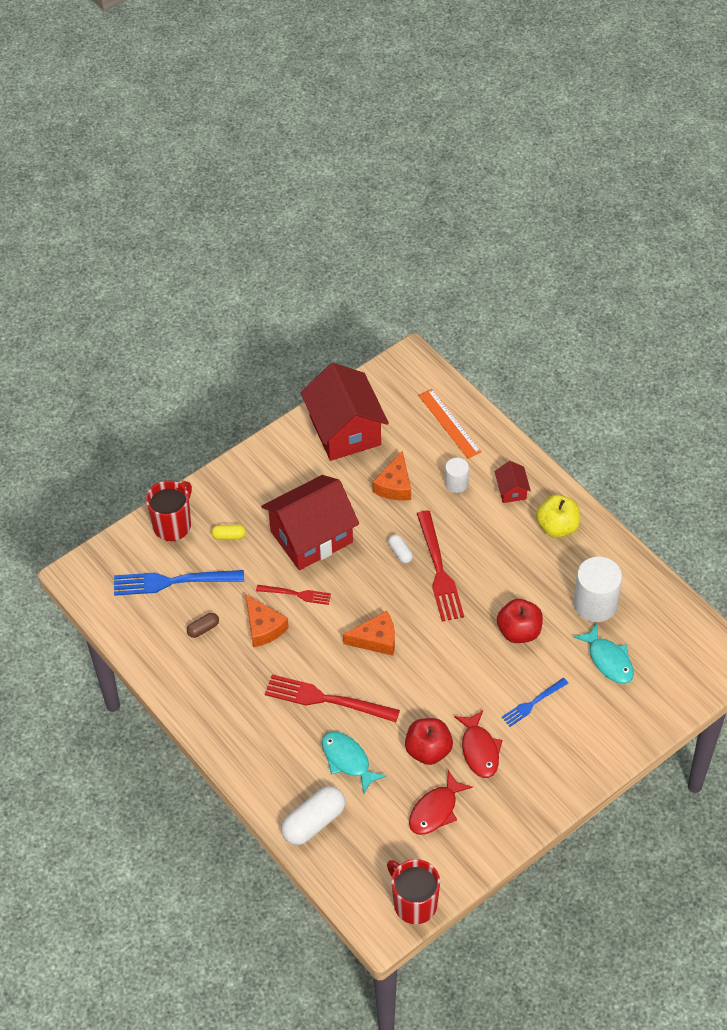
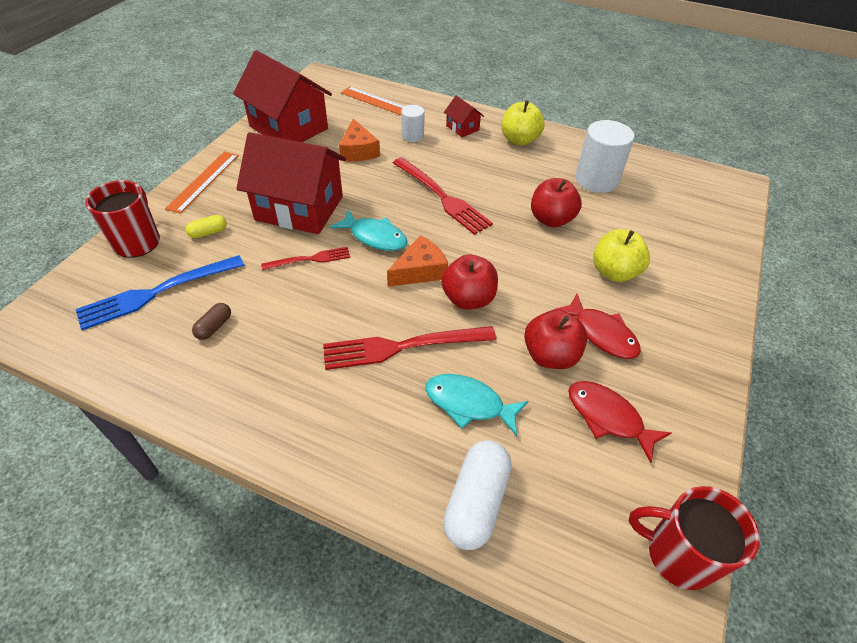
camera: 30 degrees left, 5 degrees down
orange cheese [246,595,289,647] -> none
red house [261,475,359,570] -> red house turned 75 degrees clockwise [236,132,346,234]
white capsule [388,534,413,563] -> none
red fish [409,770,473,835] -> red fish turned 120 degrees clockwise [568,381,671,463]
blue fork [502,678,569,727] -> yellow apple [593,229,650,282]
turquoise fish [573,623,634,684] -> turquoise fish moved to [330,209,407,251]
none -> orange ruler [165,151,239,214]
none -> red apple [441,254,498,310]

